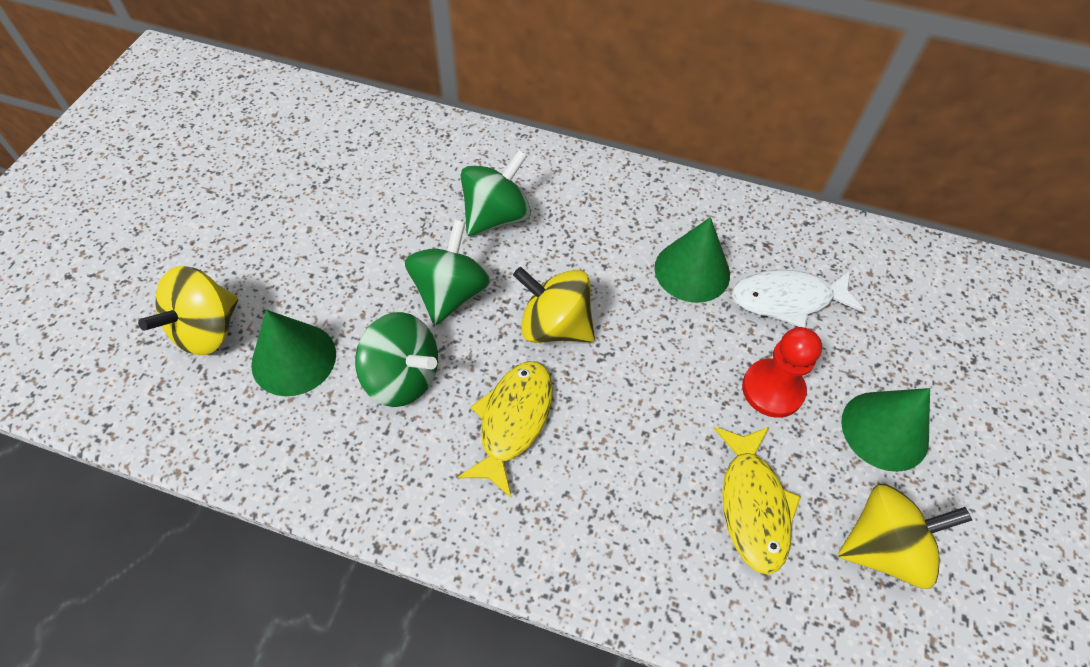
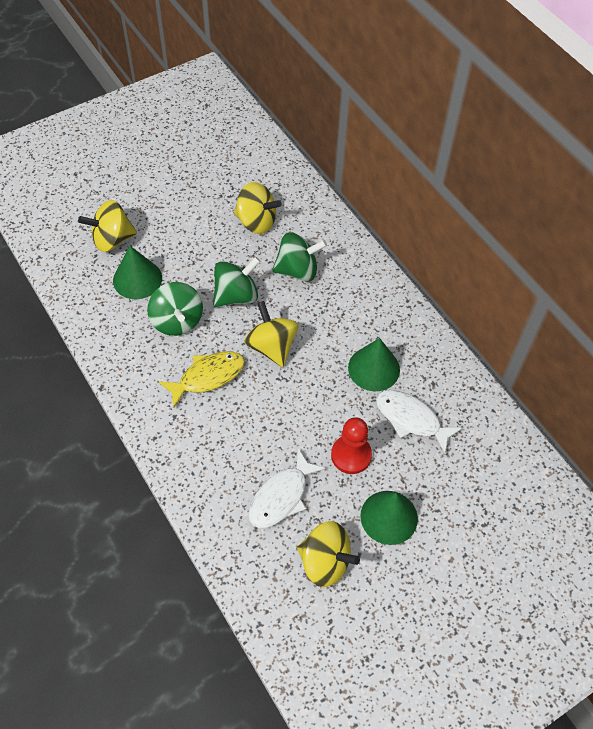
camera: 40 degrees right, 0 degrees up
yellow fish [714,427,801,575] -> white fish [248,448,326,528]
none -> yellow spinning top [234,182,282,234]

